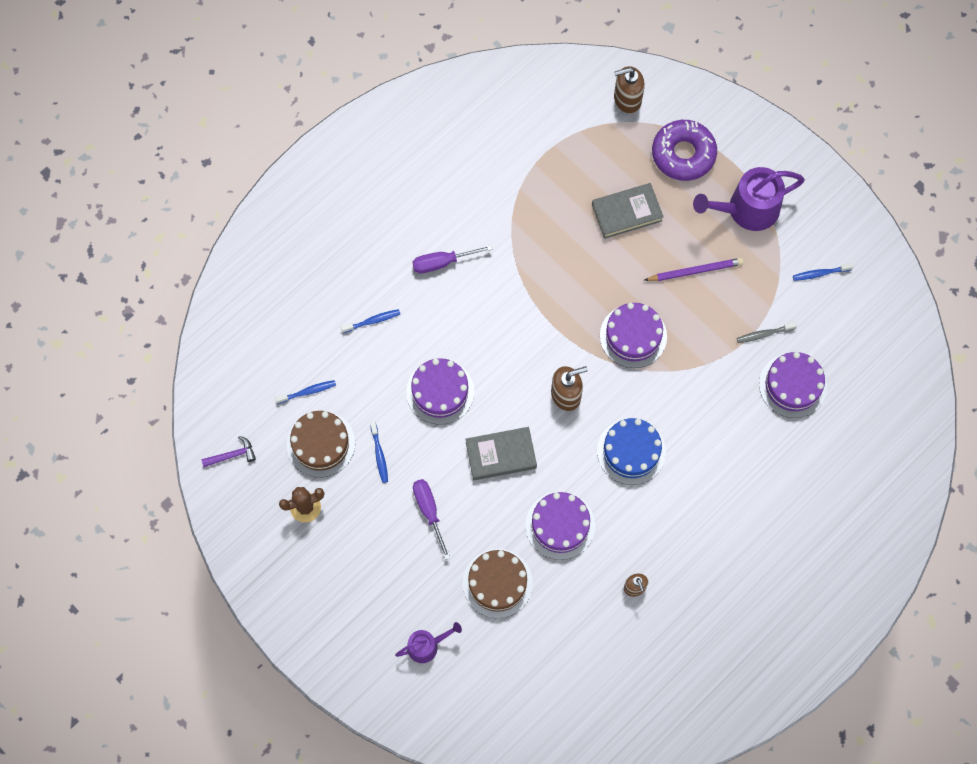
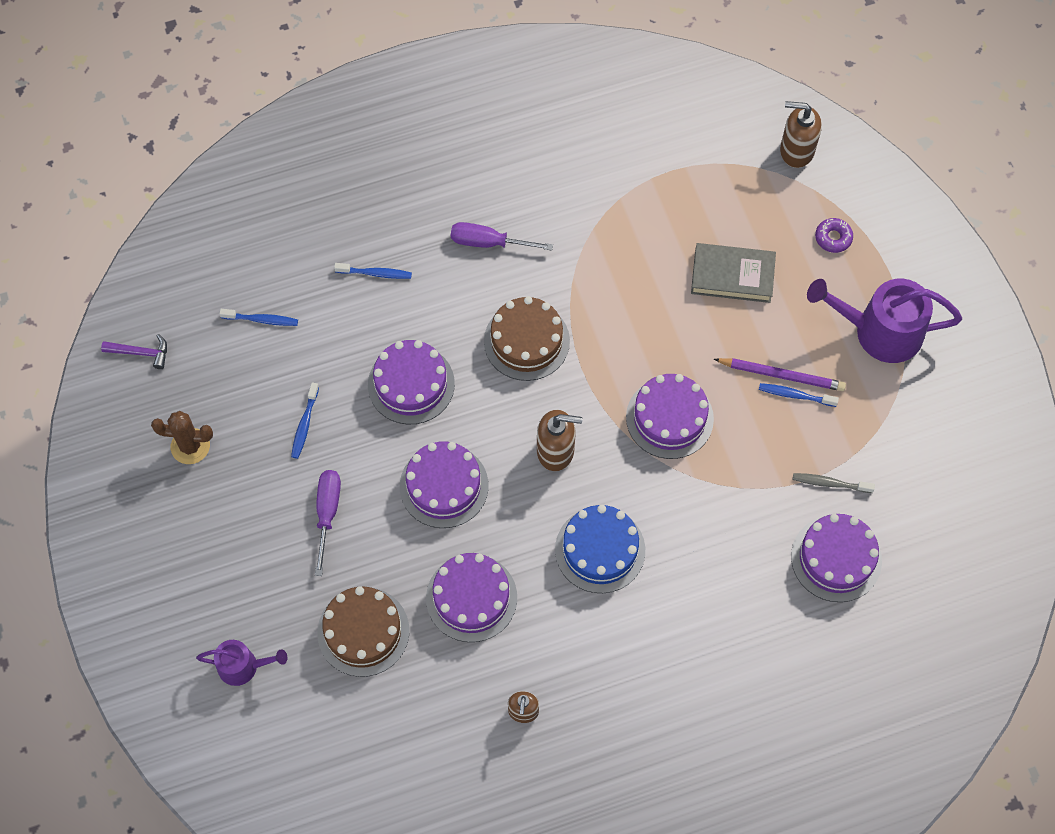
camera: 25 degrees right, 5 degrees down
brown cake [287,411,355,477] -> brown cake moved to [484,296,570,381]
grey book [466,427,537,480] -> purple cake [400,441,489,528]
purple donut [652,120,717,181] -> purple donut [815,218,853,253], size x0.45
blue toothbrush [793,263,853,281] -> blue toothbrush moved to [759,383,839,407]

